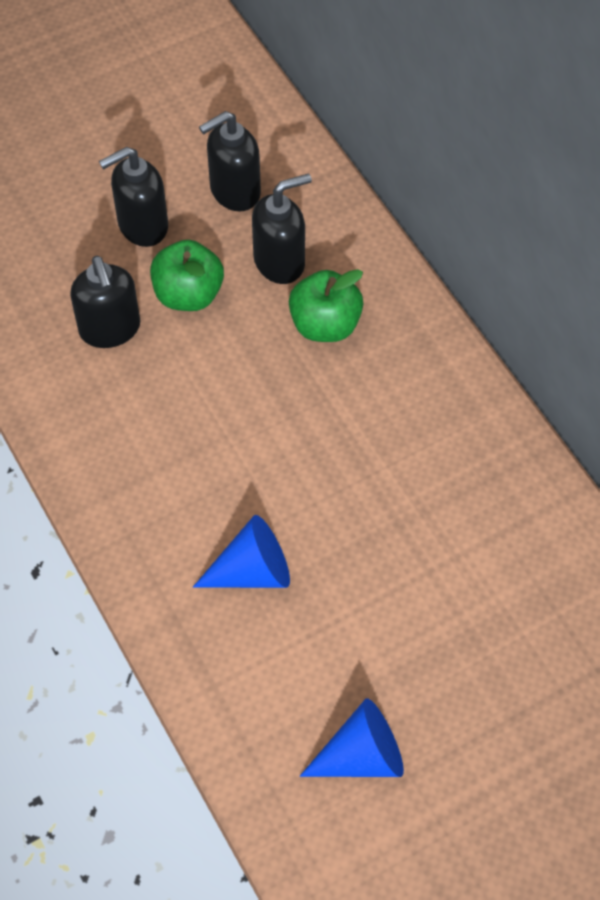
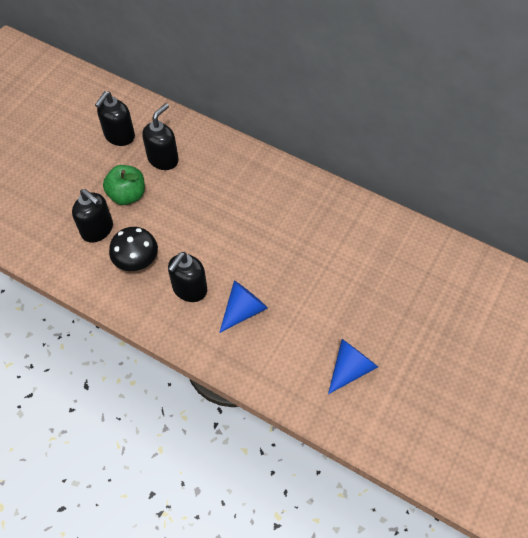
camera: 30 degrees left, 0 degrees up
black soap dispenser [99,147,168,247] -> black soap dispenser moved to [168,252,207,302]
green apple [289,269,363,342] -> none
none -> black mushroom [109,227,158,271]

